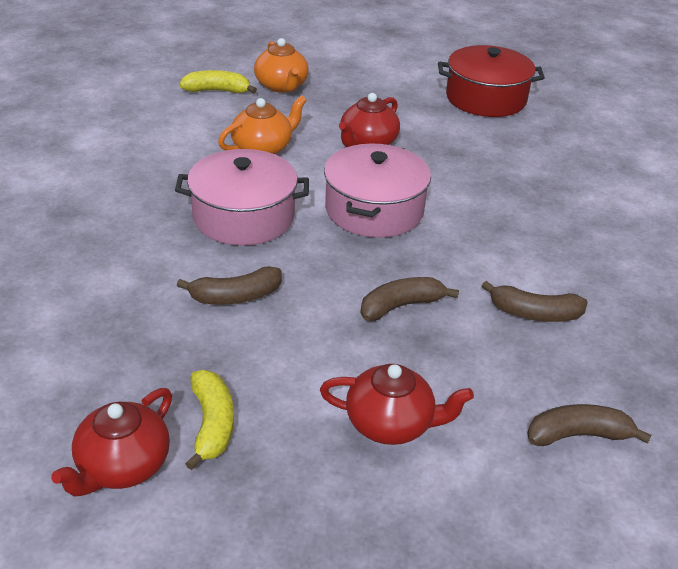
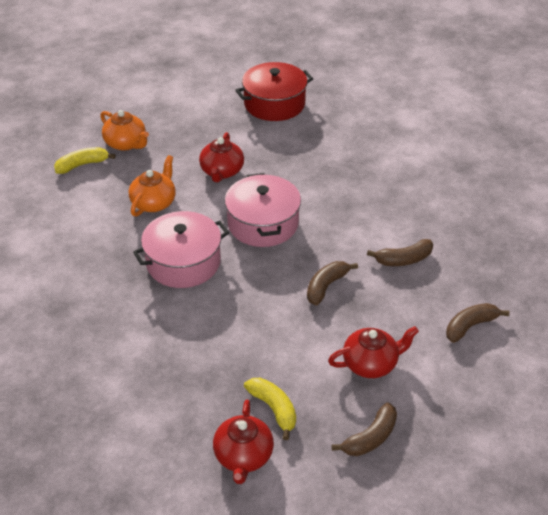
camera: 25 degrees left, 5 degrees up
brown banana [177,266,282,305] -> brown banana moved to [332,402,397,456]

